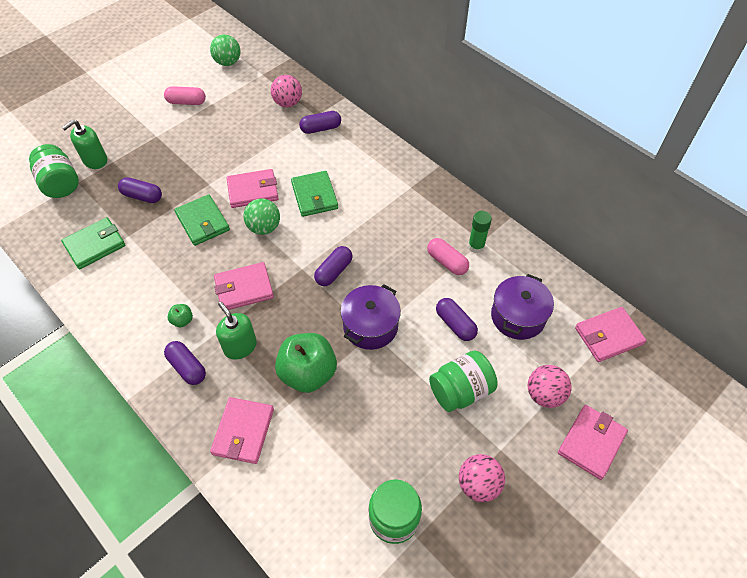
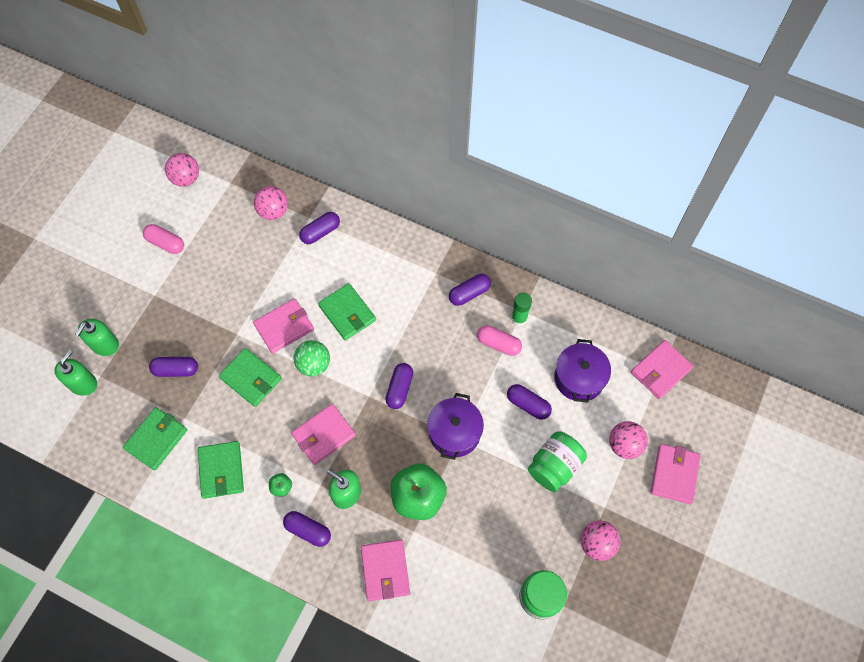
camera: 20 degrees left, 10 degrees up
green jar [29,144,79,198] -> green soap dispenser [54,350,97,396]
pink capsule [164,86,206,105] -> pink capsule turned 45 degrees clockwise [143,224,184,254]
green ball [210,35,241,66] -> pink ball [165,153,199,187]
none -> green wallet [198,441,244,499]
none -> purple capsule [449,274,491,306]

